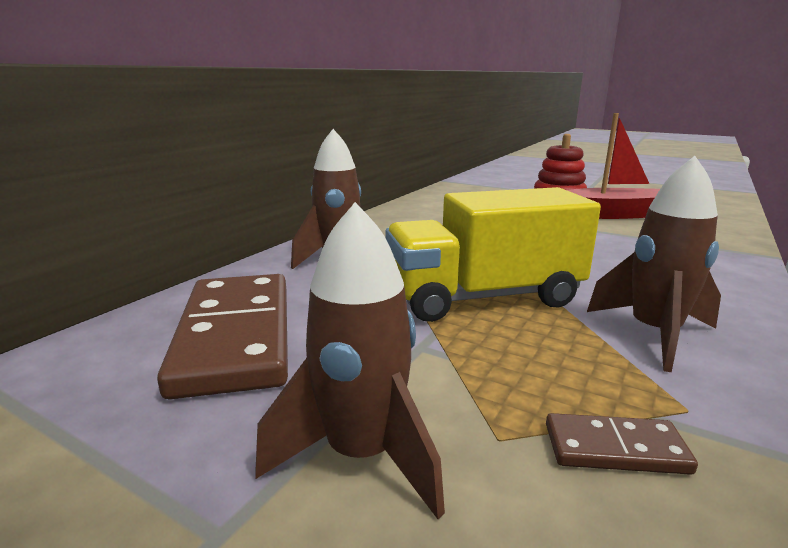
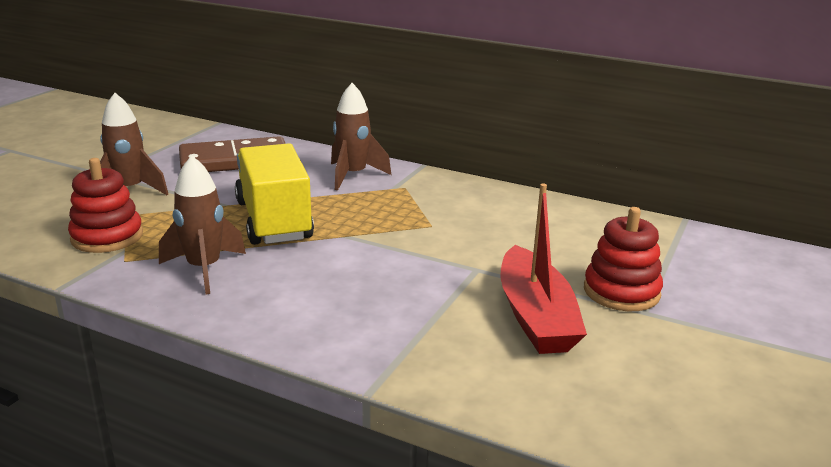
camera: 85 degrees right, 5 degrees up
brown domino [546,413,698,475] -> red stacking toy [68,158,143,253]

